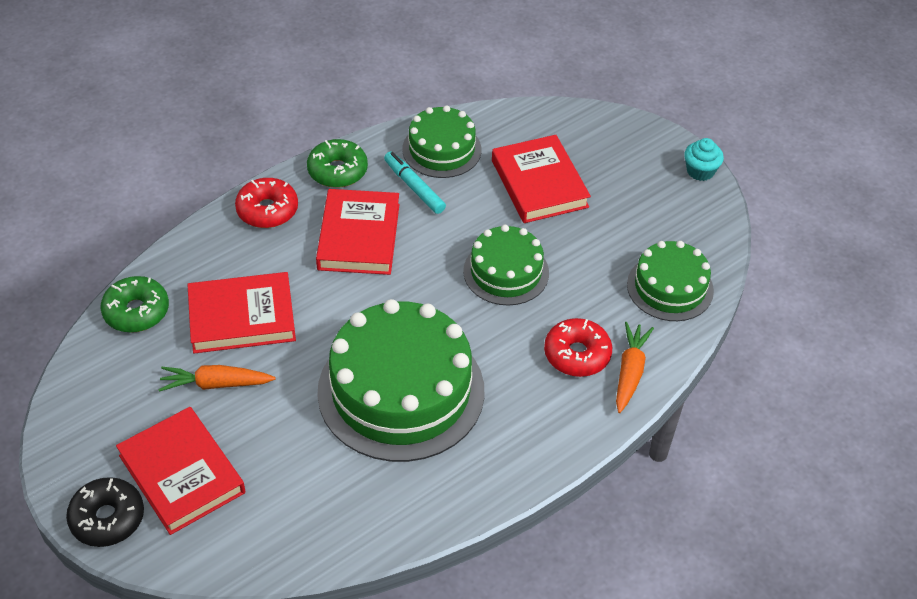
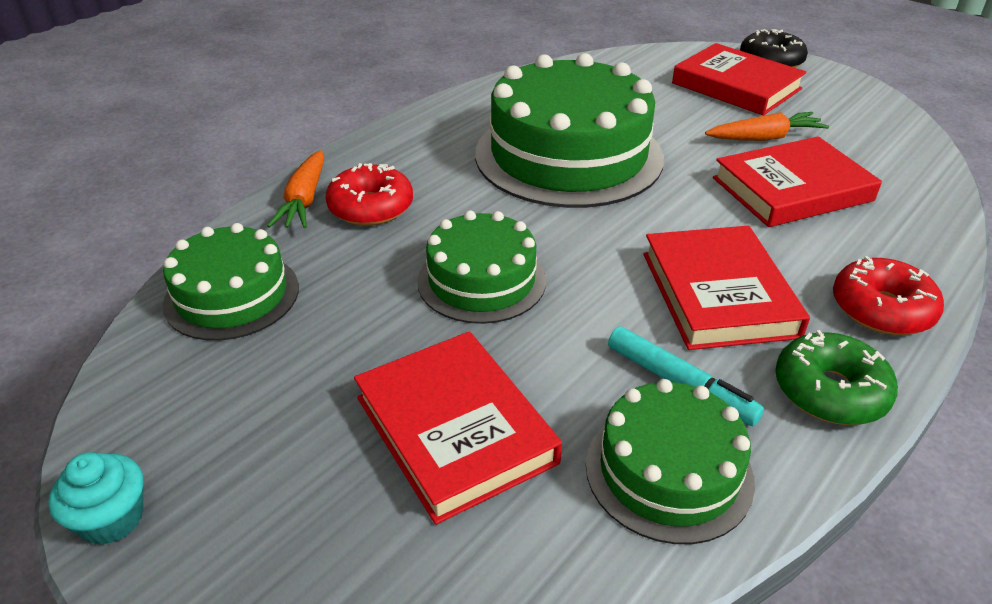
camera: 170 degrees right, 10 degrees down
green donut [100,276,169,333] -> none

